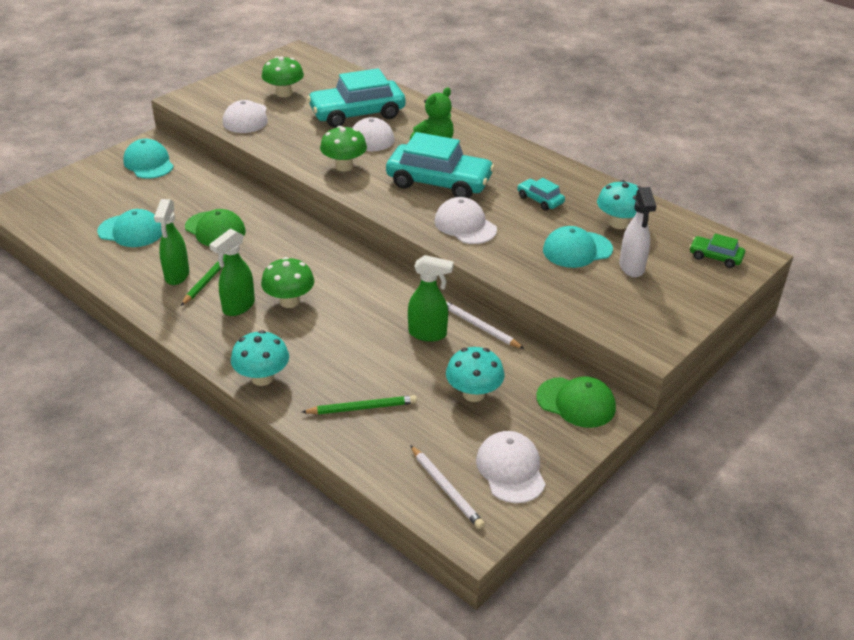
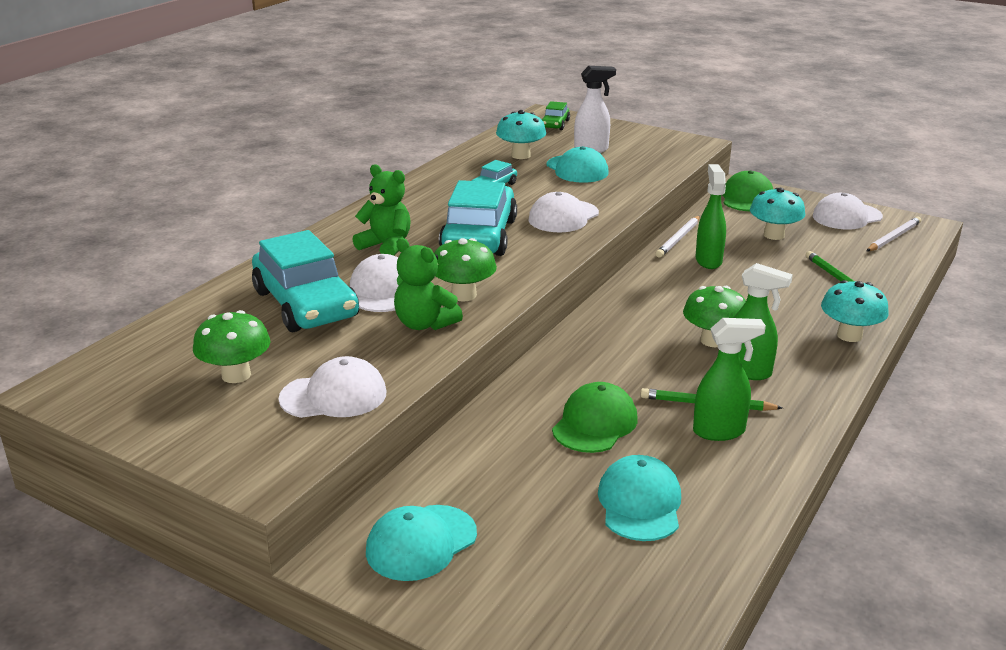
camera: 100 degrees left, 10 degrees down
none -> green teddy bear [394,238,463,330]

